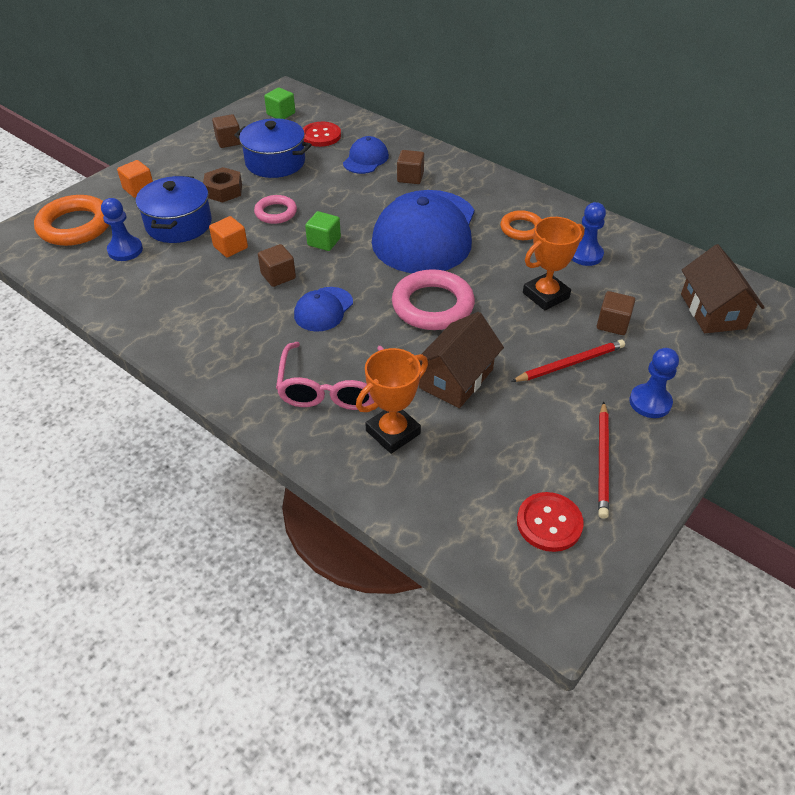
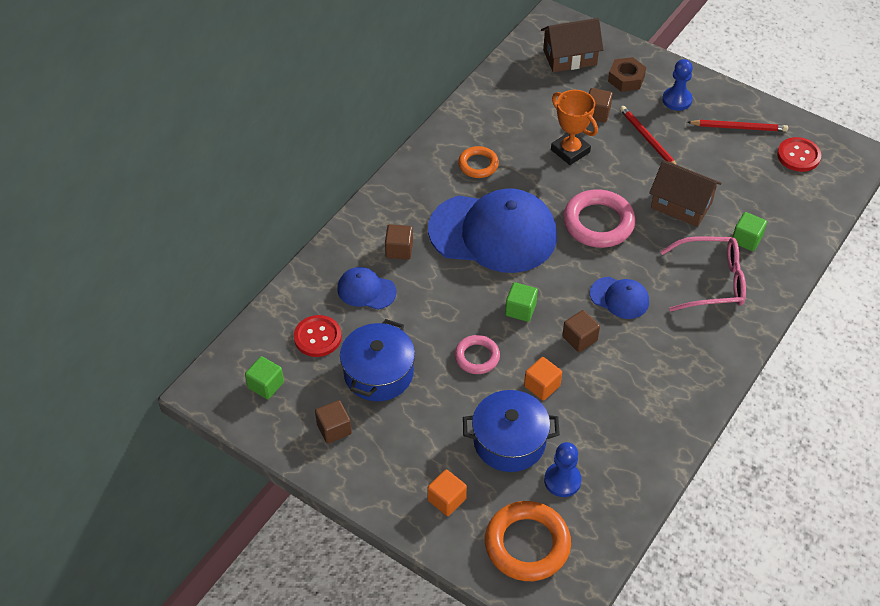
camera: 95 degrees left, 5 degrees up
brown nut [203,167,242,203] -> brown nut moved to [608,57,646,92]
orange trophy [356,348,428,454] -> green cube [733,212,767,251]
blue pawn [572,202,606,266] -> none

